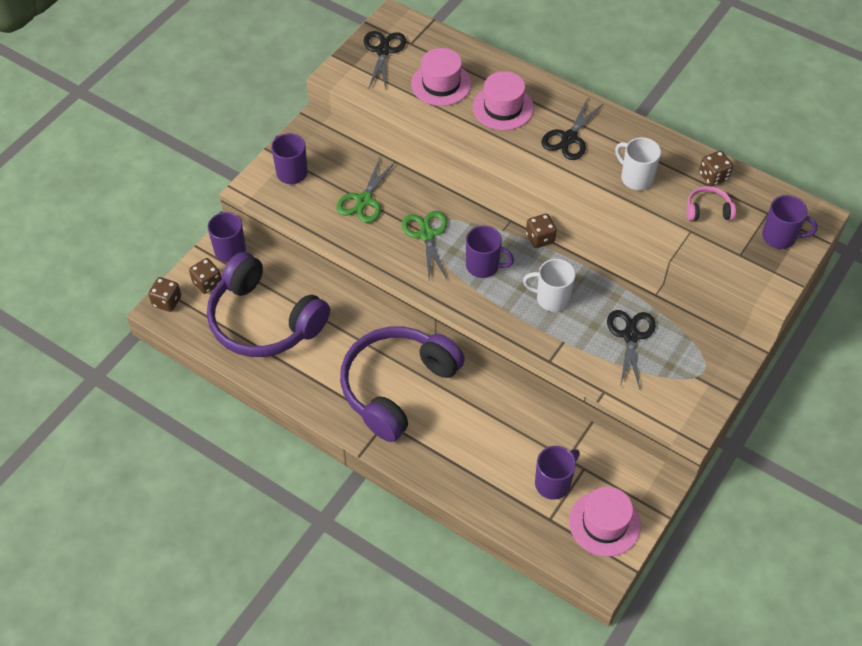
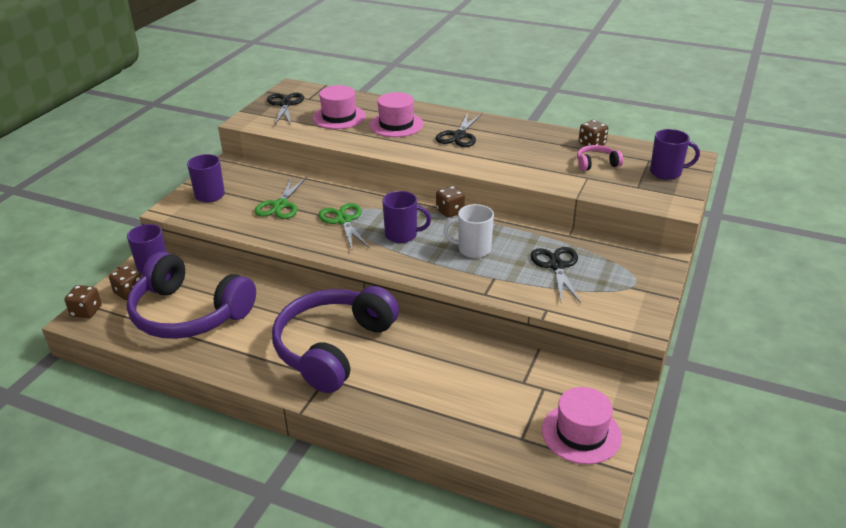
camera: 10 degrees left, 20 degrees down
purple mug [535,446,580,500] -> none
white mug [615,137,661,190] -> none

